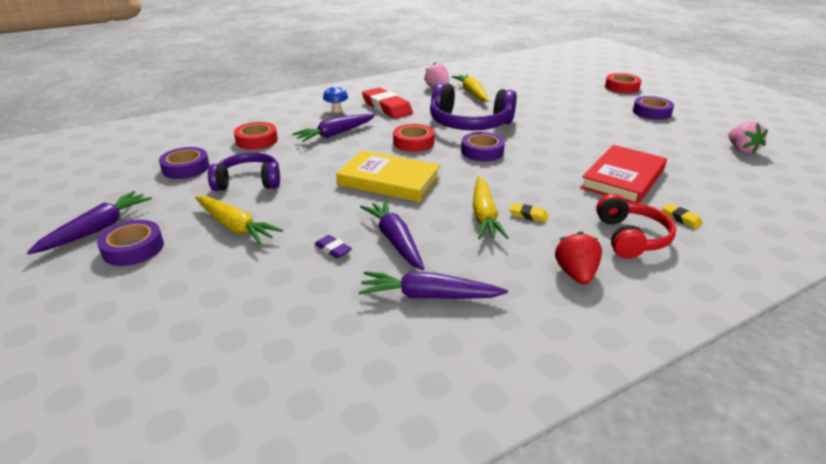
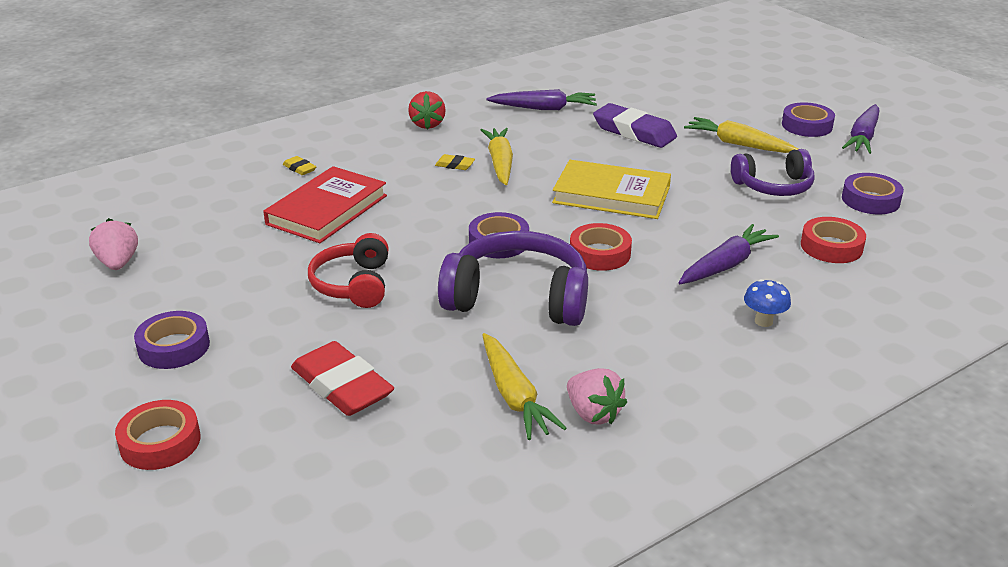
camera: 175 degrees right, 0 degrees up
purple eraser [314,235,352,258] -> purple eraser [593,103,677,148], size x2.26
purple carrot [360,200,424,270] -> none
red eraser [362,88,413,119] -> red eraser moved to [291,341,394,416]
red headphones [596,194,676,259] -> red headphones moved to [308,233,389,308]

